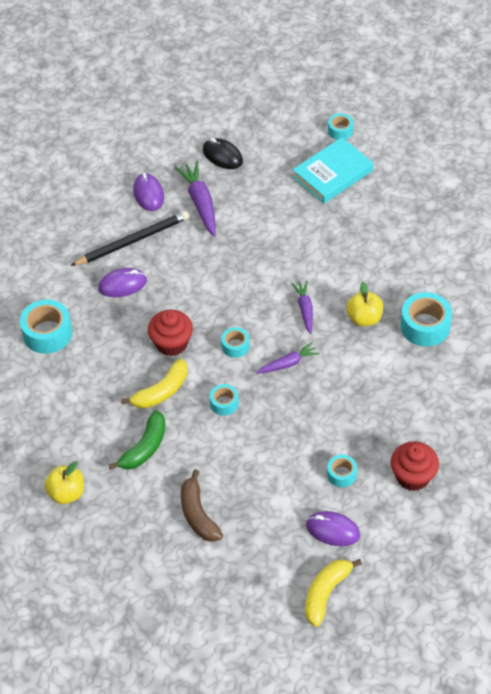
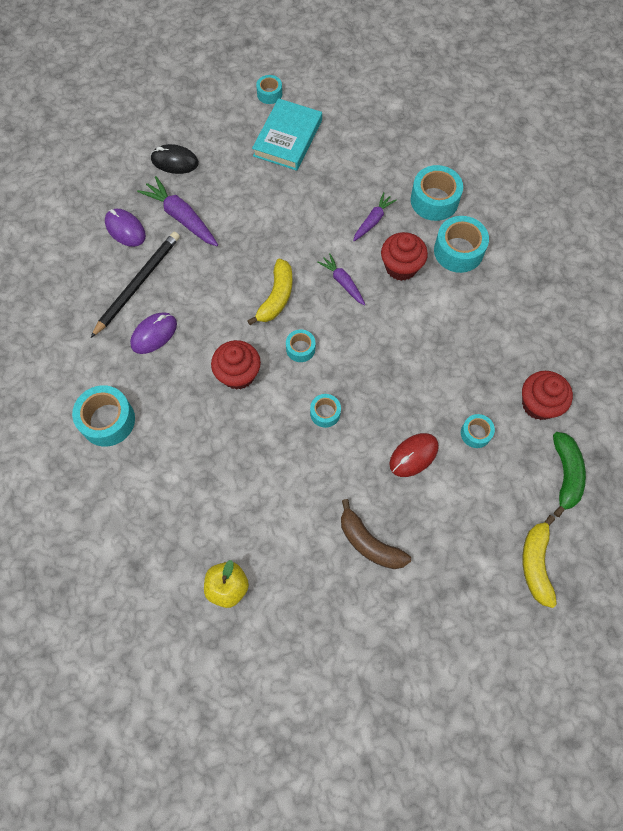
camera: 30 degrees left, 15 degrees up
green banana [108,410,166,470] -> green banana moved to [553,432,586,517]
yellow banana [121,359,187,409] -> yellow banana moved to [247,259,292,325]
purple carrot [256,342,320,374] -> purple carrot moved to [353,192,397,241]
purple mouse [306,511,360,546] -> none
yellow apple [346,282,383,326] -> red cupcake [381,232,428,281]
none -> red mouse [389,433,439,477]
none -> turquoise tape [411,165,463,221]

